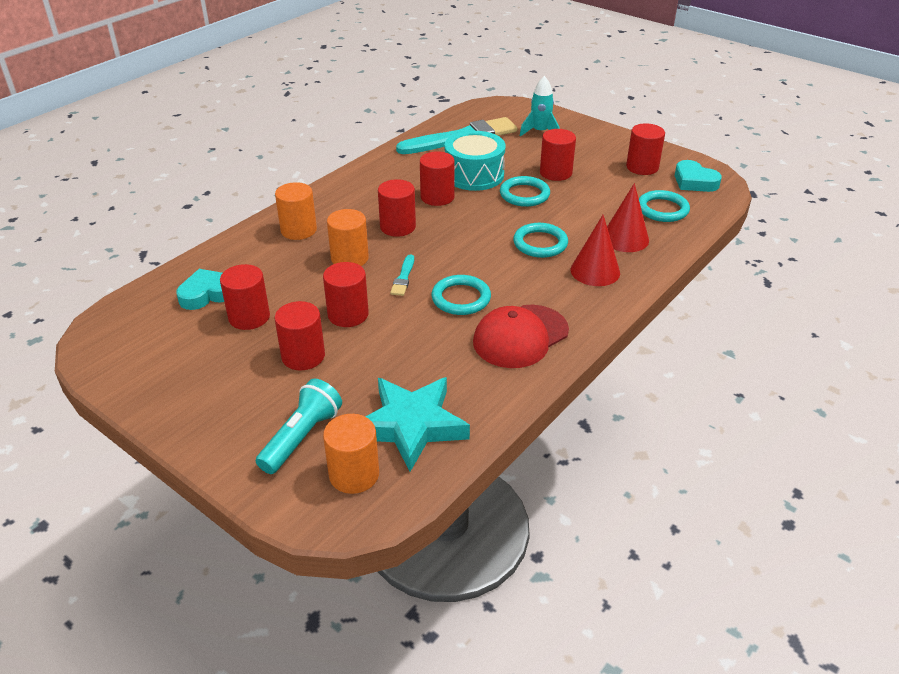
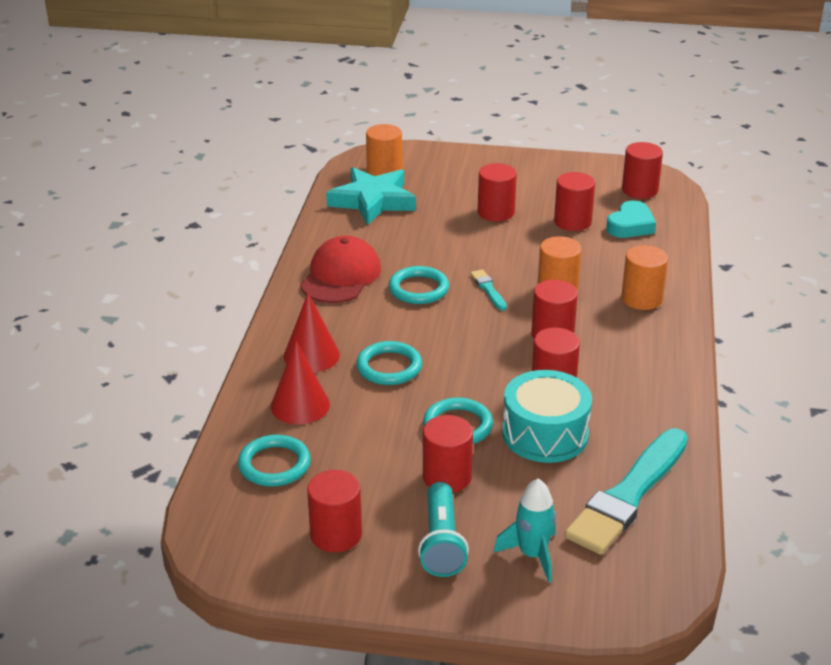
camera: 150 degrees right, 5 degrees down
turquoise flashlight [256,378,342,474] -> turquoise flashlight moved to [418,482,469,577]
red cylinder [323,262,369,327] -> red cylinder moved to [622,142,663,199]
turquoise heart [675,160,722,192] -> none

